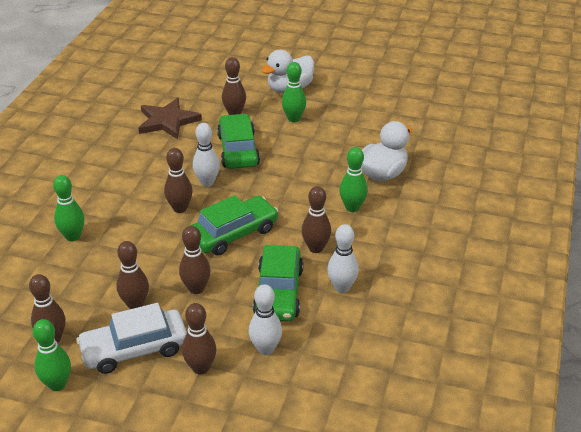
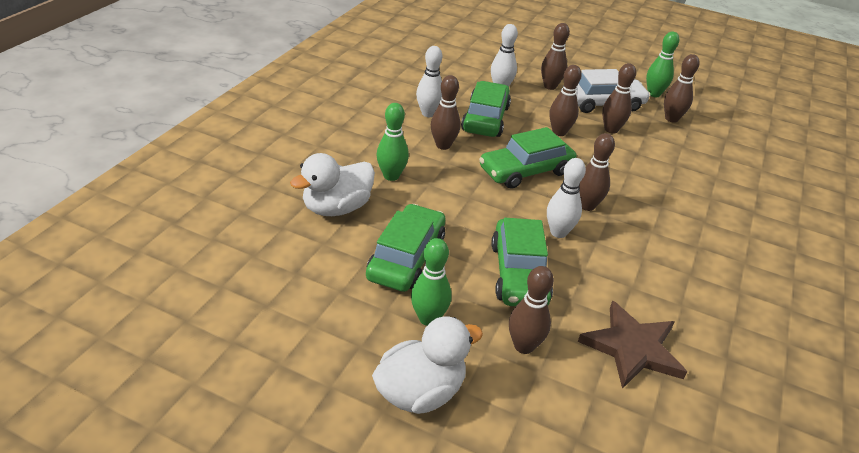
camera: 175 degrees left, 0 degrees up
green bowling pin [53,175,84,242] -> none
none -> green car [366,204,446,292]

